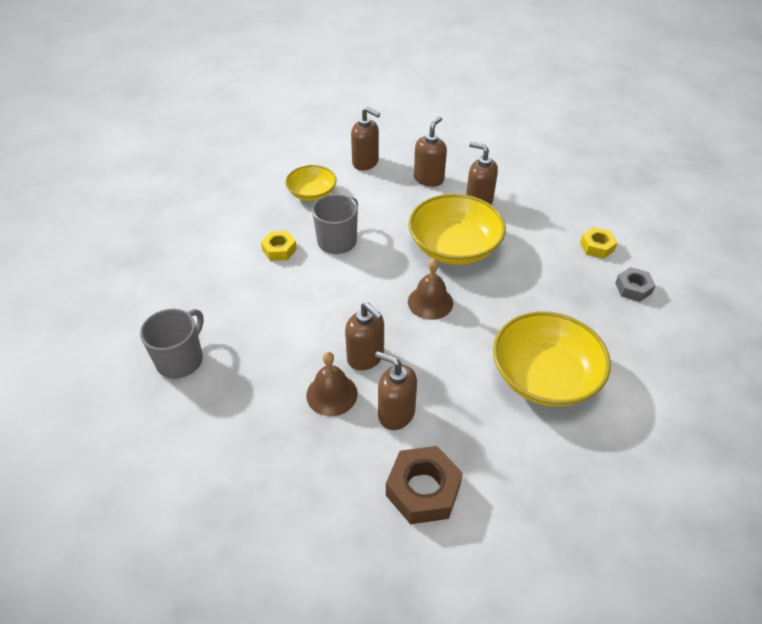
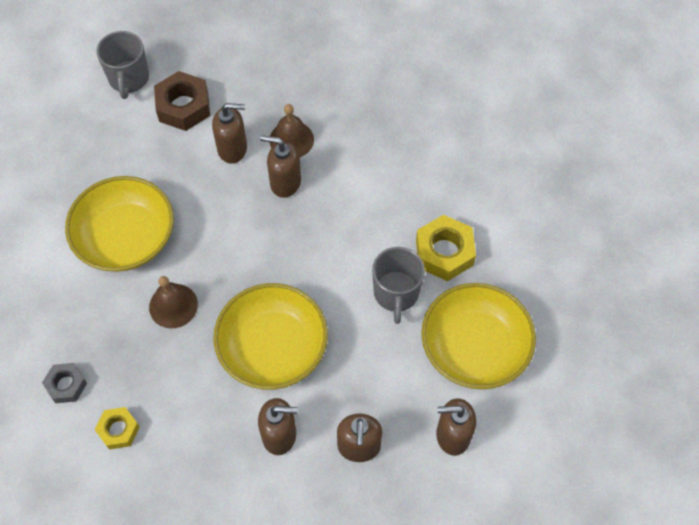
camera: 150 degrees right, 15 degrees up
grey mug [140,309,204,379] -> grey mug moved to [96,31,149,99]
yellow nut [261,231,297,261] -> yellow nut [416,215,476,281], size x1.64
yellow bowl [285,165,337,201] -> yellow bowl [421,283,536,389], size x1.73
brown bell [408,258,453,320] -> brown bell moved to [149,276,198,328]

